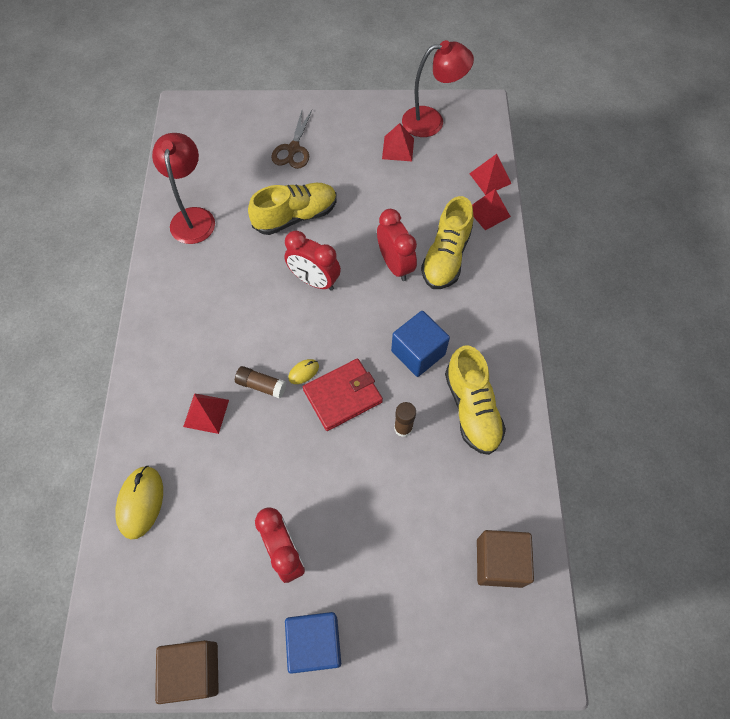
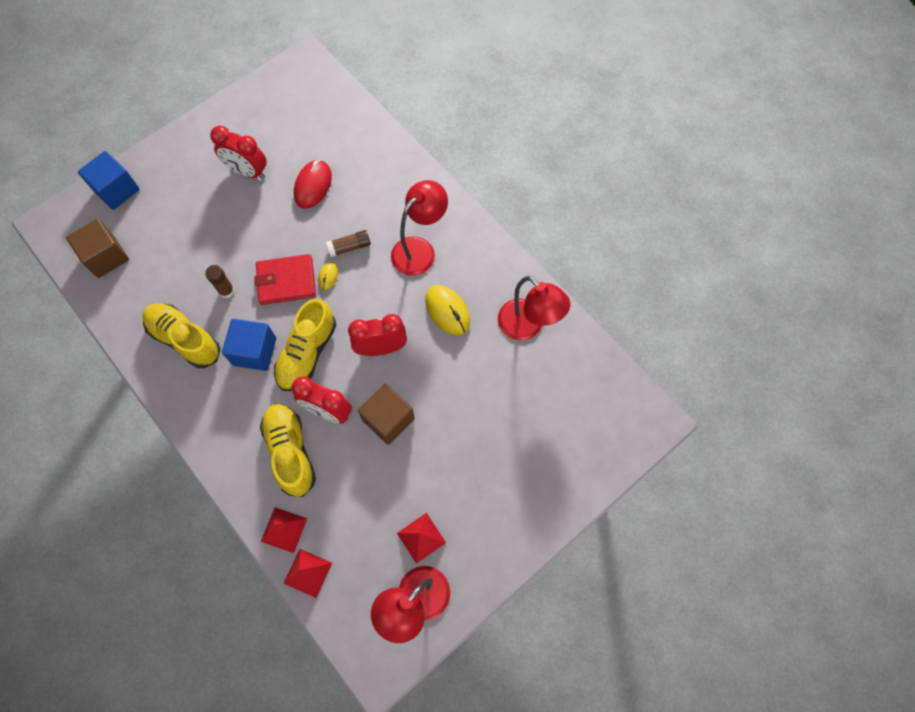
camera: 140 degrees right, 5 degrees up
yellow mouse [115,466,163,539] -> yellow mouse moved to [425,285,470,335]
brown cube [155,640,219,704] -> brown cube moved to [358,384,415,445]
red pyramid [183,393,229,434] -> none
yellow shoe [248,183,337,235] -> yellow shoe moved to [274,299,336,391]
brown scissors [271,110,312,169] -> none
blue cube [285,612,341,674] -> blue cube moved to [78,151,139,210]
red wallet [303,358,383,431] -> red wallet turned 60 degrees clockwise [255,254,316,305]
none -> red mouse [294,160,332,209]
none -> red lamp [391,180,448,276]

